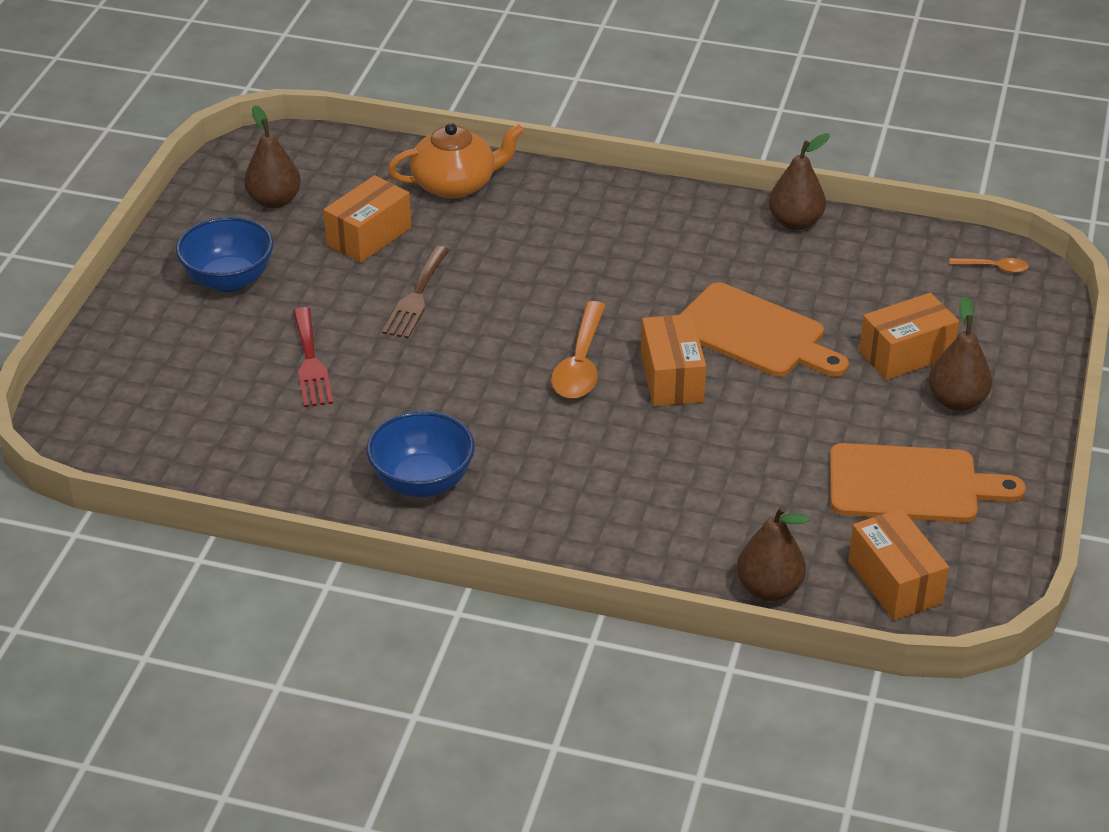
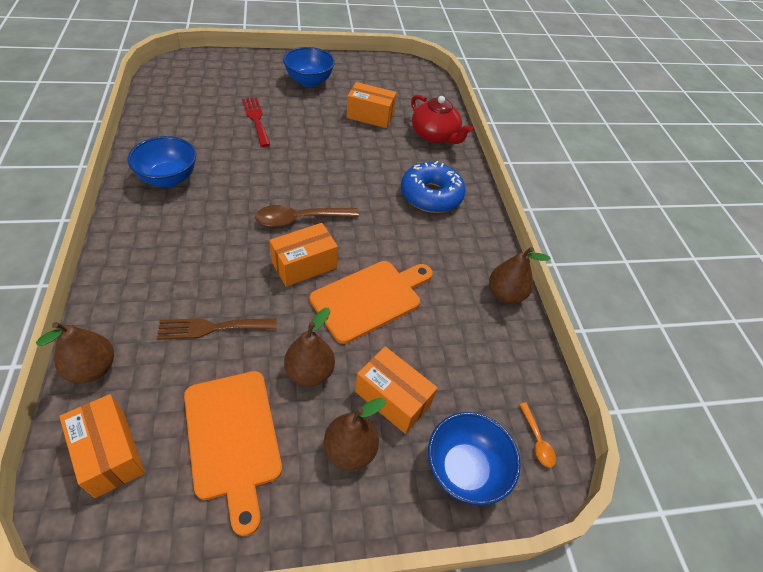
camera: 60 degrees right, 10 degrees up
brown pear [244,105,301,208] -> brown pear moved to [284,308,335,386]
red fork [293,307,333,407] -> red fork turned 105 degrees clockwise [242,97,270,147]
brown fork [382,246,449,339] -> brown fork moved to [157,318,277,340]
orange teapot [388,123,524,199] -> red teapot [411,95,473,144]
orange spoon [551,301,606,399] -> brown spoon [255,205,359,227]
orange cutting board [680,282,849,377] -> orange cutting board turned 135 degrees counterclockwise [310,261,433,344]
orange box [848,508,949,621] -> orange box turned 75 degrees counterclockwise [59,394,145,498]
none -> blue donut [401,161,466,213]
none -> blue bowl [428,412,521,505]

